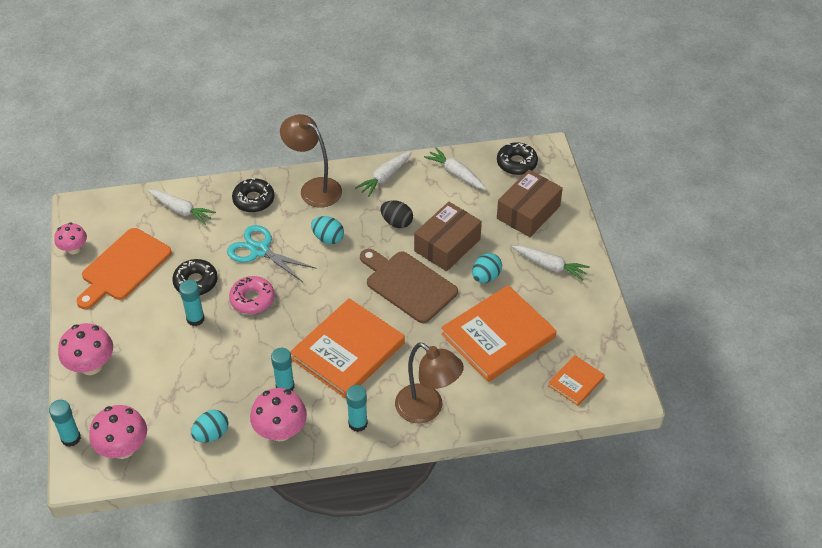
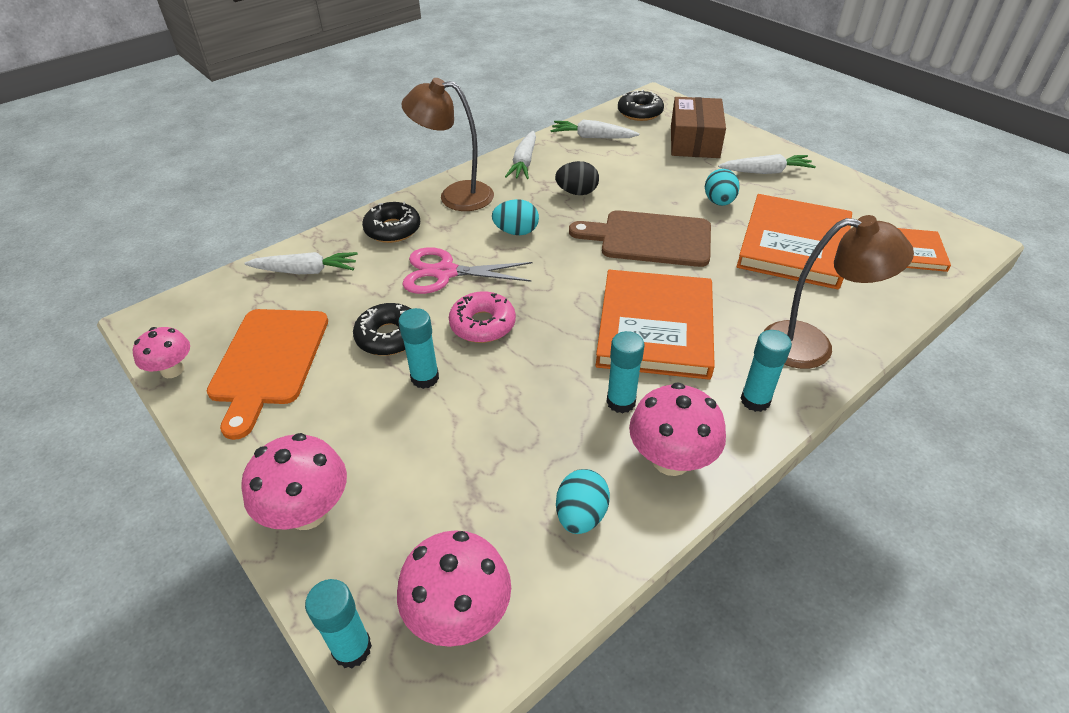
camera: 30 degrees left, 5 degrees down
turquoise scissors [227,225,317,282] -> pink scissors [402,247,532,294]
brown box [414,202,482,271] -> none

